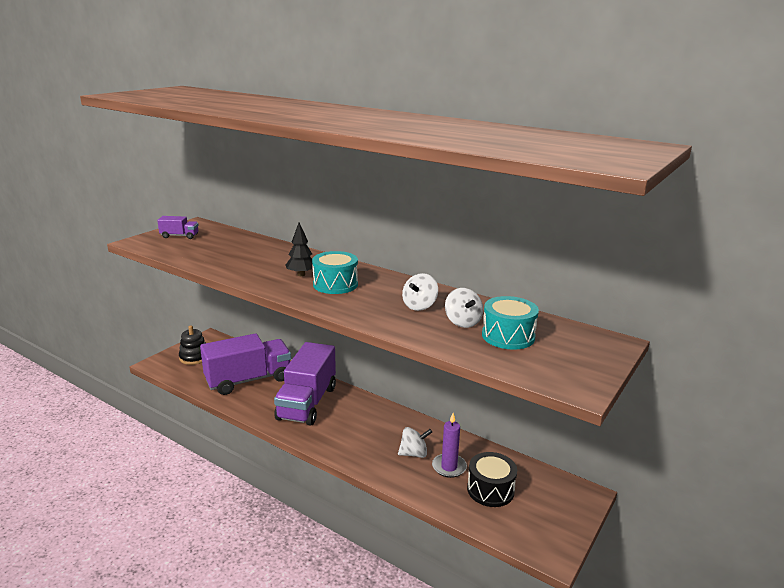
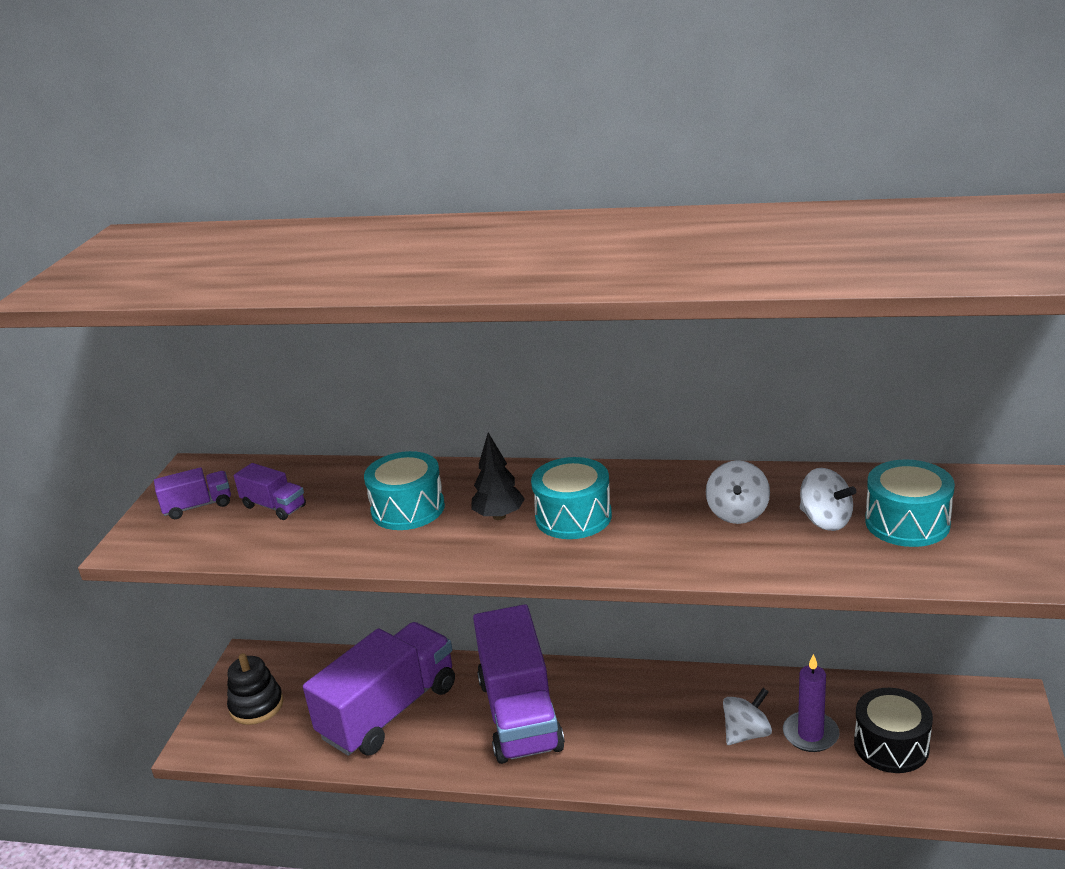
camera: 20 degrees left, 5 degrees up
none -> purple truck [234,463,306,520]
none -> turquoise drum [364,451,445,530]

